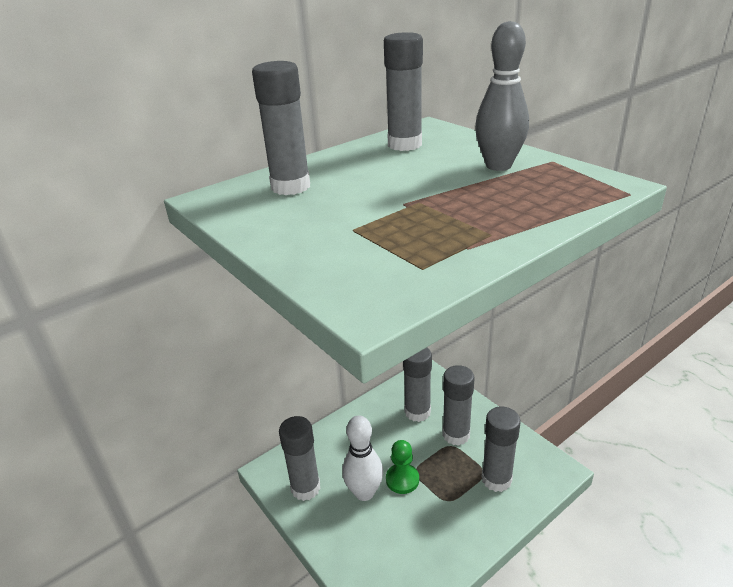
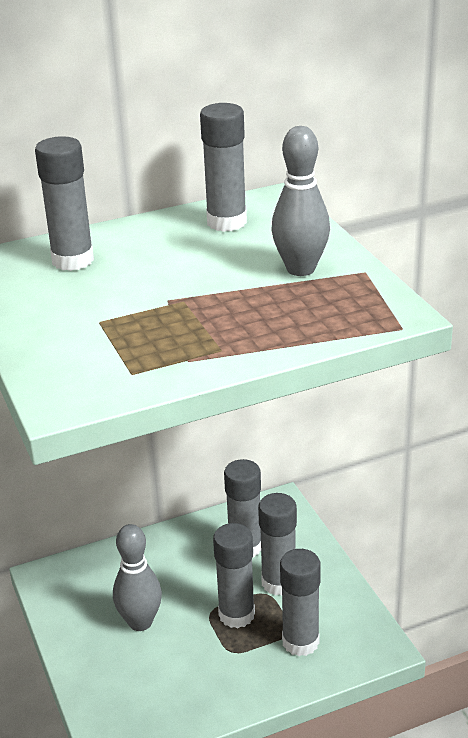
camera: 15 degrees right, 0 degrees up
grey glue stick [279,416,321,501] -> grey glue stick moved to [213,523,255,628]
white bowling pin [342,416,383,501] -> grey bowling pin [113,524,162,631]
green pawn [386,440,419,494] -> none

